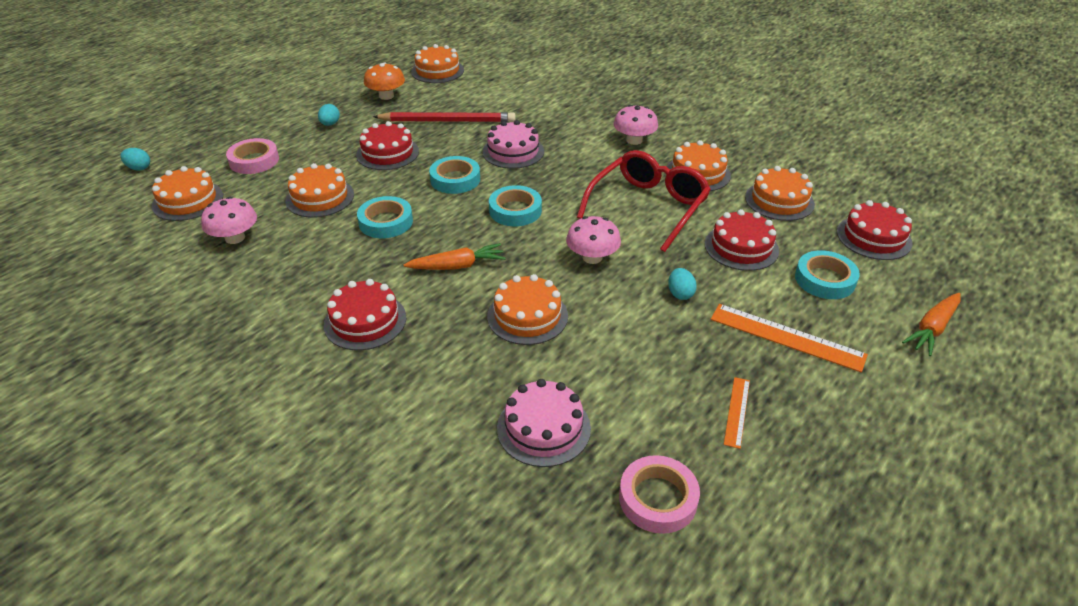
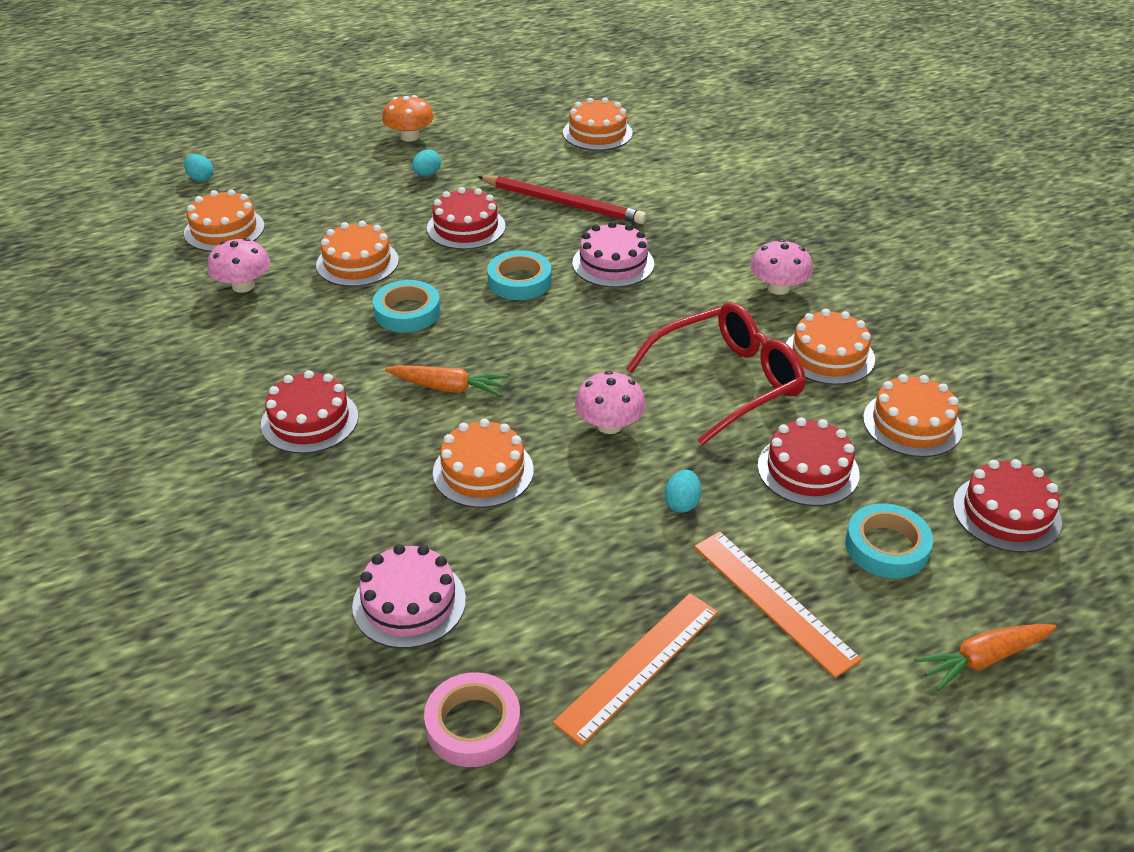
camera: 25 degrees right, 0 degrees up
pink tape [226,138,279,174] -> none
orange mushroom [364,62,405,100] -> orange mushroom moved to [382,95,434,141]
turquoise tape [489,185,542,226] -> none
orange ruler [724,377,750,449] -> orange ruler [553,593,718,746], size x1.83

